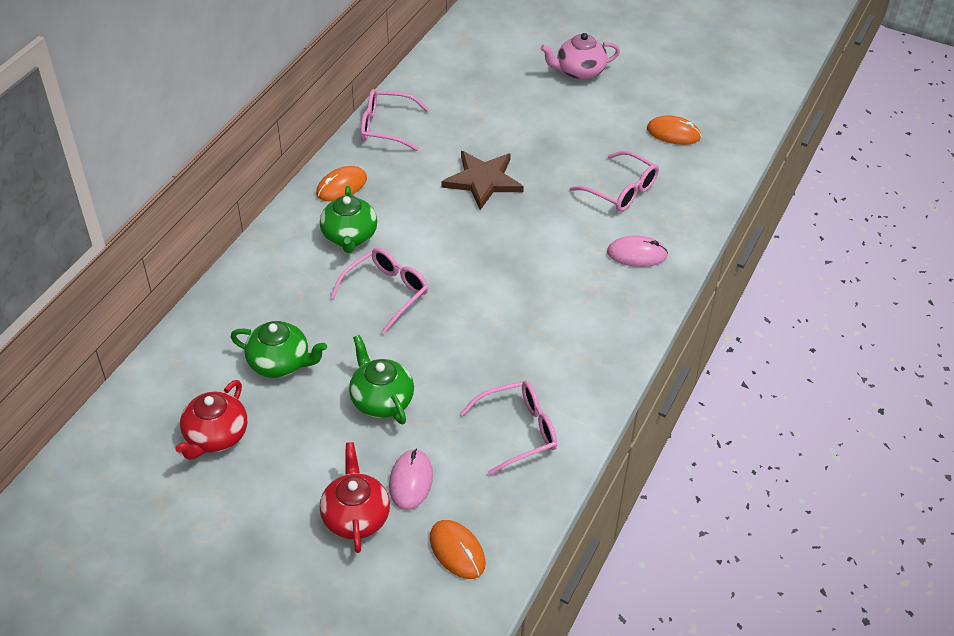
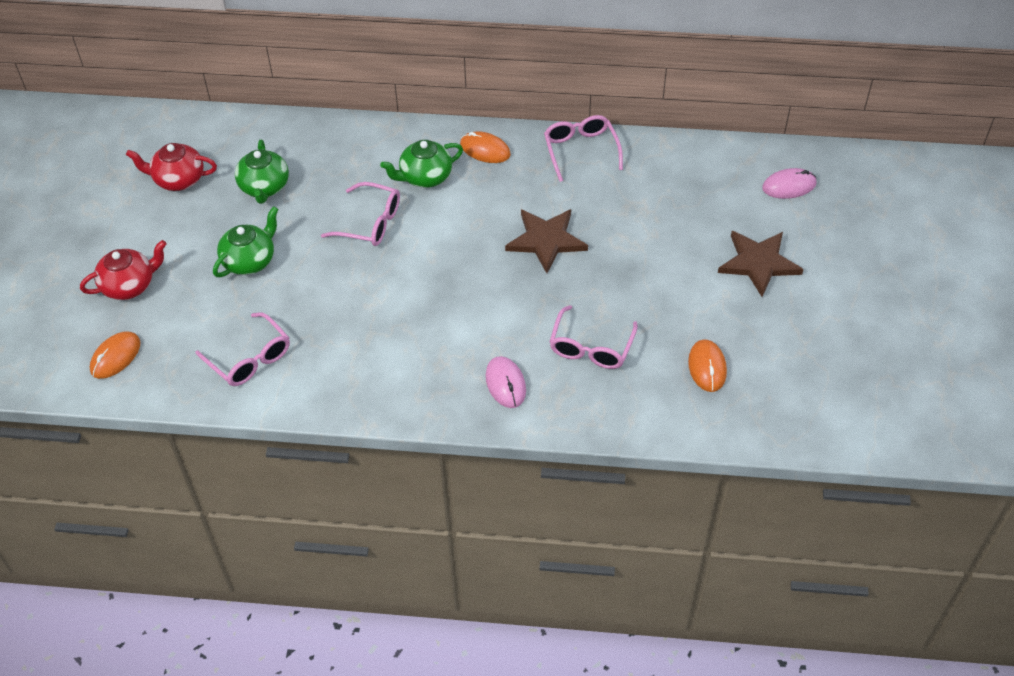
camera: 70 degrees right, 5 degrees up
pink mouse [389,448,433,510] -> pink mouse moved to [762,168,817,199]
pink teapot [540,33,620,80] -> brown star [718,231,804,297]

